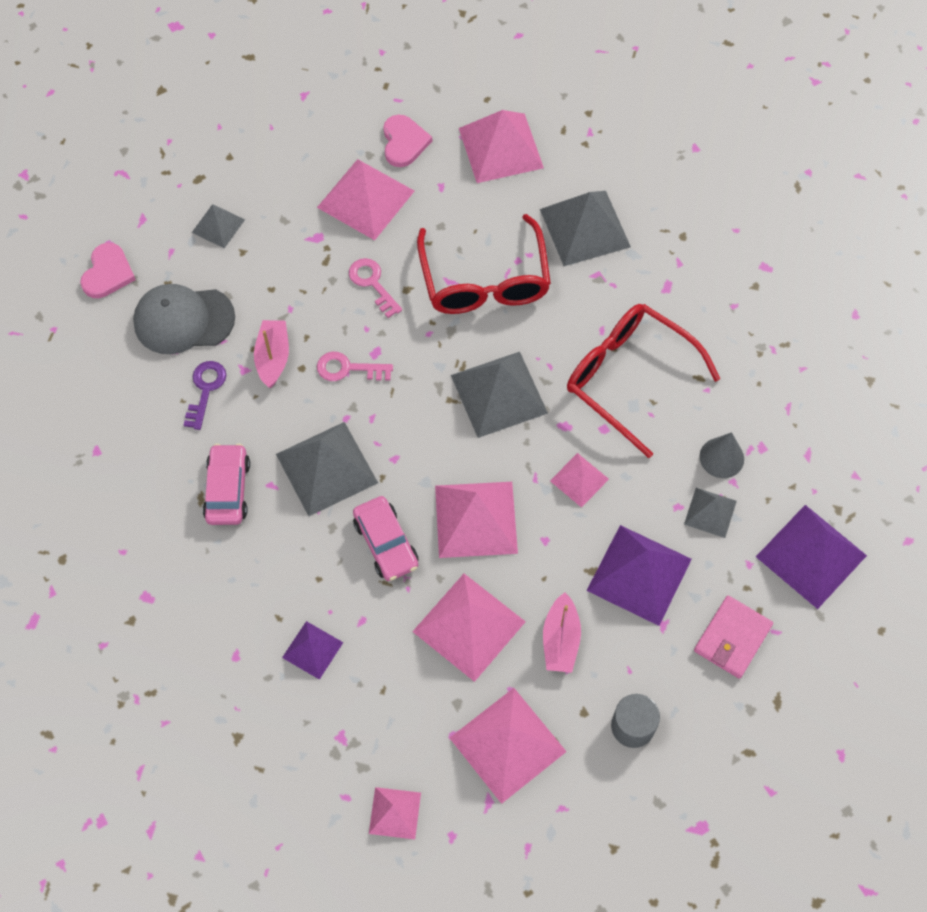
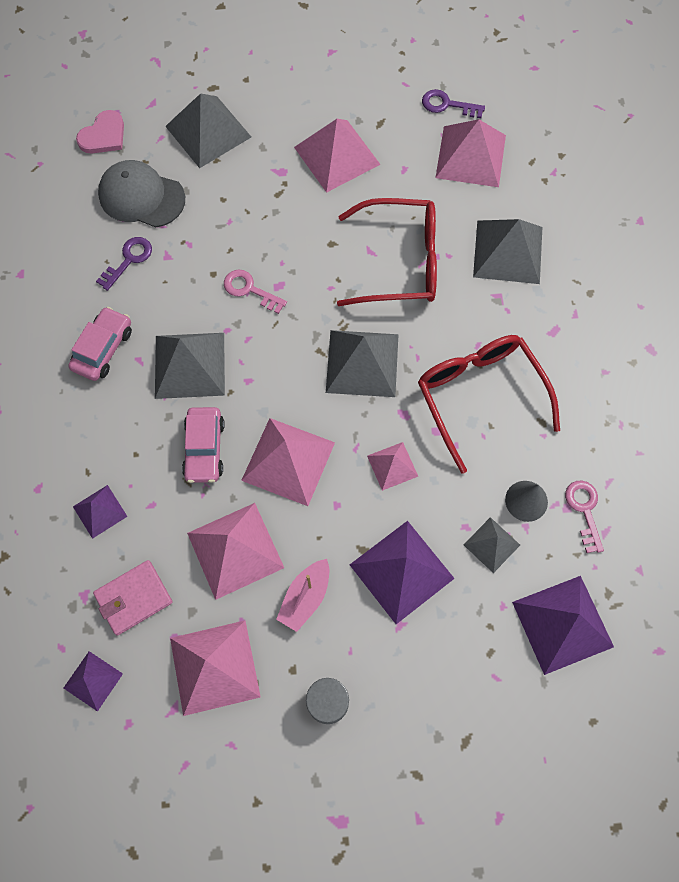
camera: 25 degrees right, 5 degrees up
grey pyramid [192,204,245,248] -> grey pyramid [165,93,251,168], size x1.83
pink boat [254,320,289,388] -> none
pink key [349,258,402,318] -> pink key moved to [565,481,604,553]
pink pyramid [369,787,421,839] -> purple pyramid [64,651,123,712]
pink heart [383,115,432,167] -> none
red glasses [417,214,551,314] -> red glasses turned 105 degrees counterclockwise [337,198,437,306]
pink wallet [694,596,773,679] -> pink wallet moved to [93,560,172,636]
none -> purple key [422,89,485,118]

